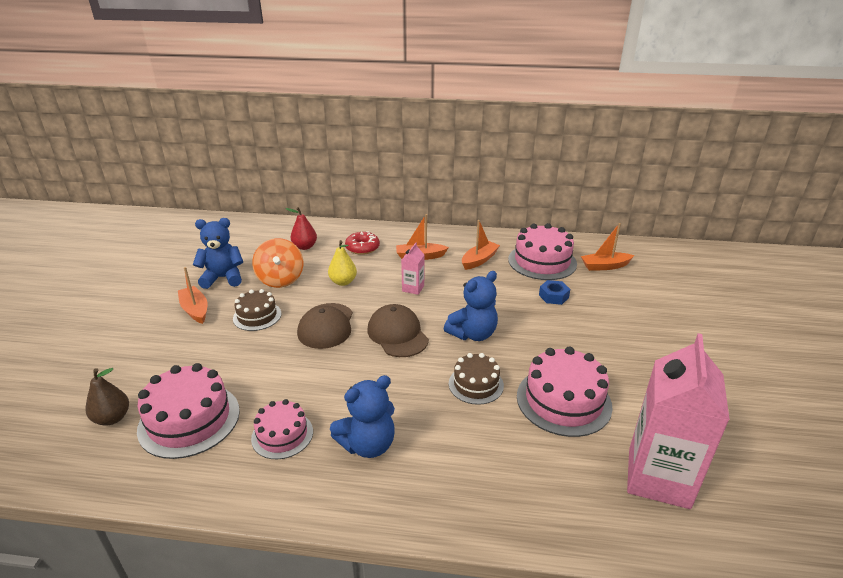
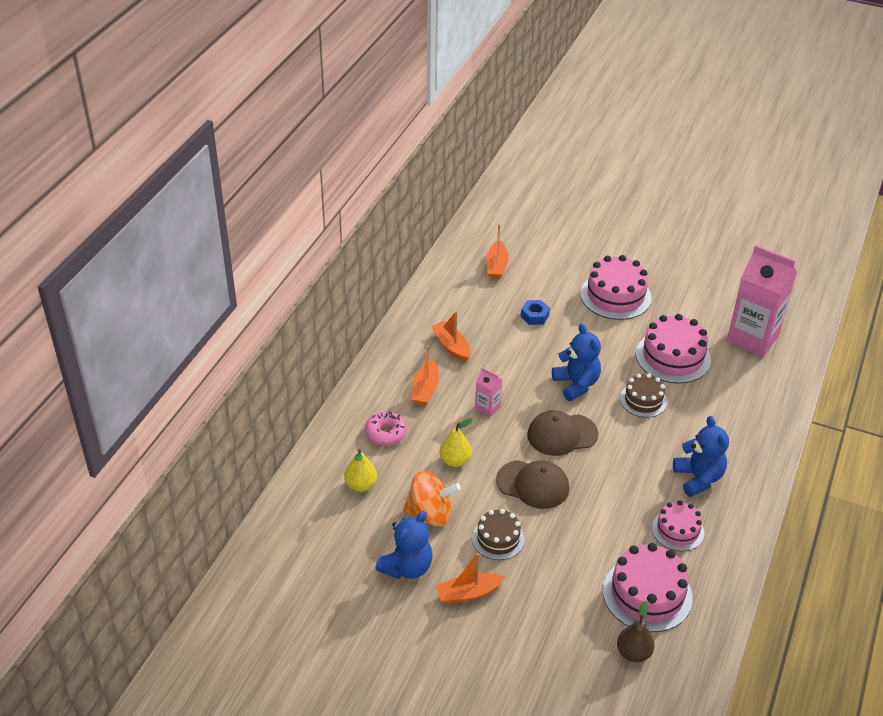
camera: 75 degrees left, 10 degrees up
blue teddy bear [193,218,243,289] -> blue teddy bear turned 150 degrees counterclockwise [375,511,433,579]
red pear [285,207,317,250] -> yellow pear [344,449,377,492]
red donut [345,231,380,255] -> pink donut [365,411,407,446]
pink cake [508,223,577,280] -> pink cake moved to [580,255,652,320]

